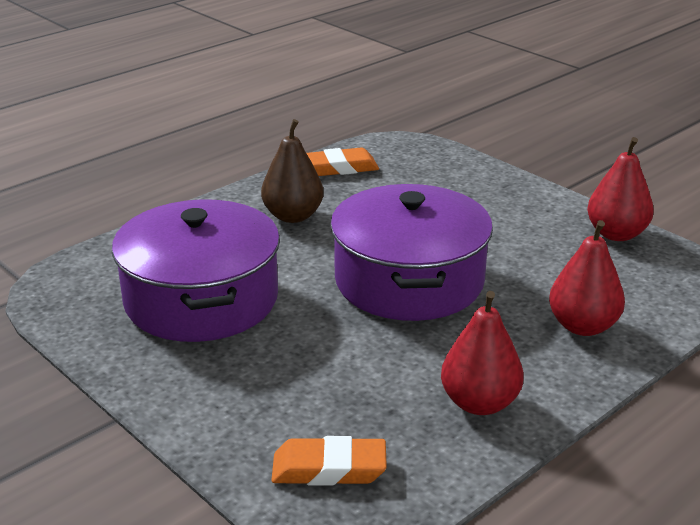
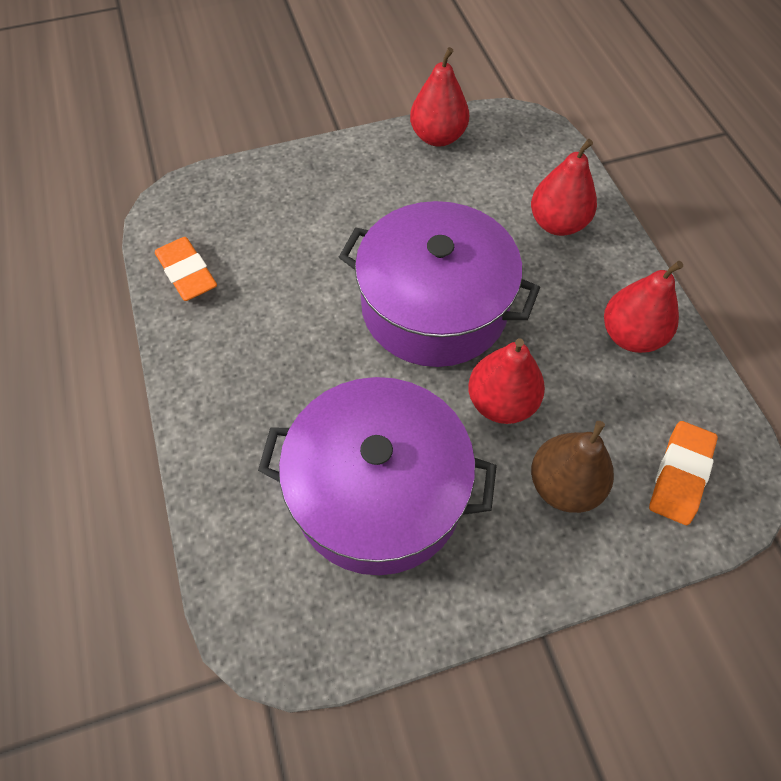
camera: 65 degrees left, 30 degrees up
brown pear [261,119,324,223] -> brown pear moved to [531,421,614,513]
orange eraser [306,148,379,176] -> orange eraser turned 45 degrees counterclockwise [155,237,217,301]
none -> red pear [468,338,545,424]

